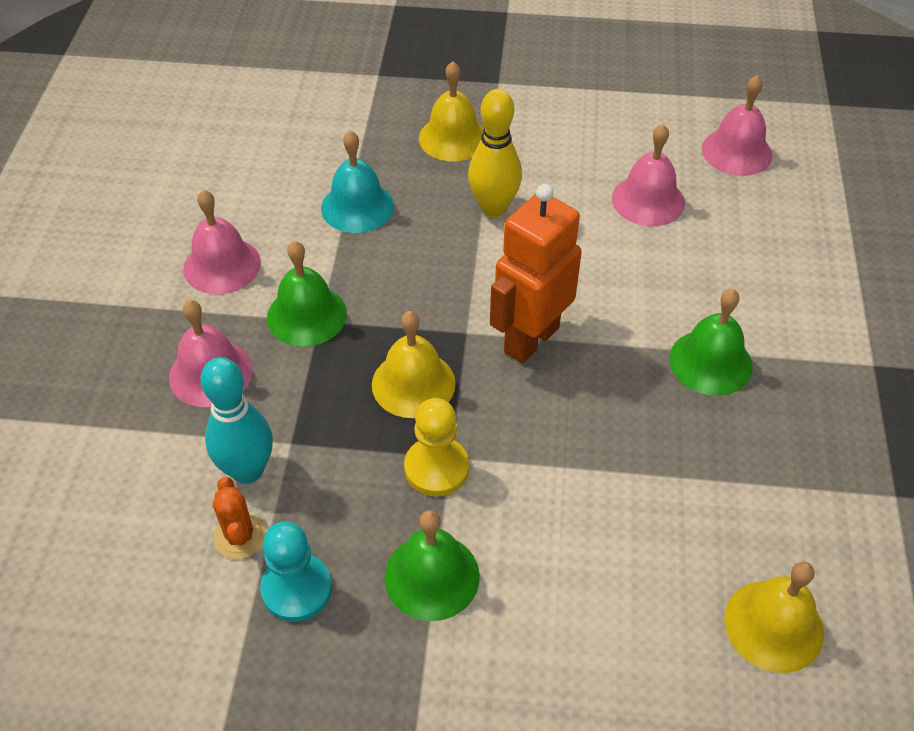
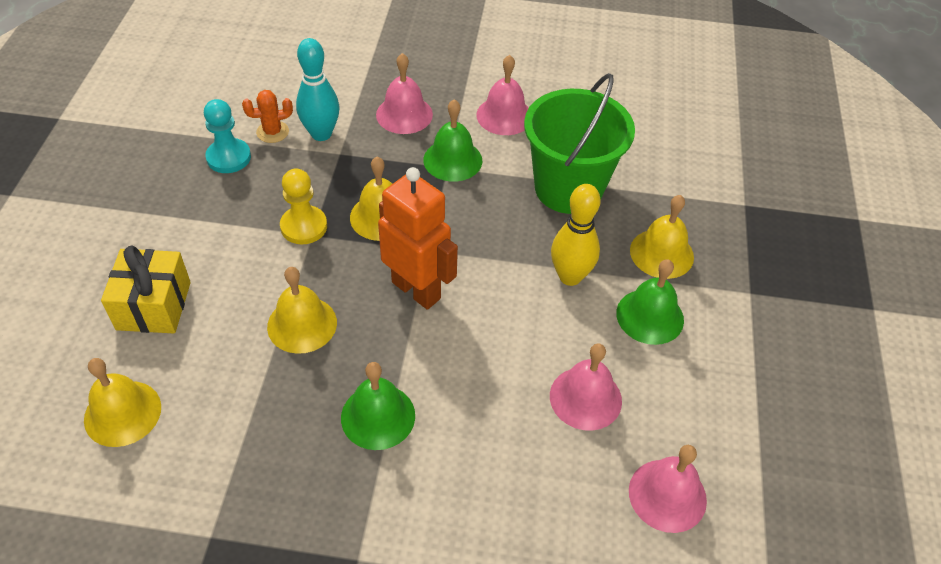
camera: 90 degrees right, 0 degrees up
turquoise bell [321,130,394,233] -> green bucket [524,73,635,214]
green bell [384,510,480,621] -> green bell moved to [616,259,684,345]
none -> yellow gift [101,246,191,334]
none -> yellow bell [267,267,337,354]

